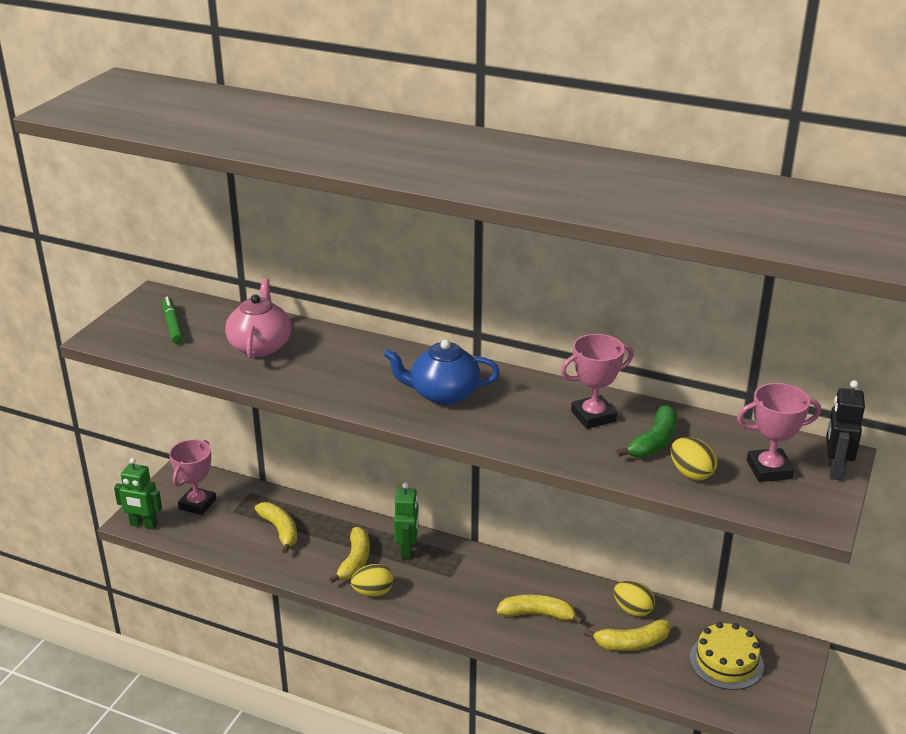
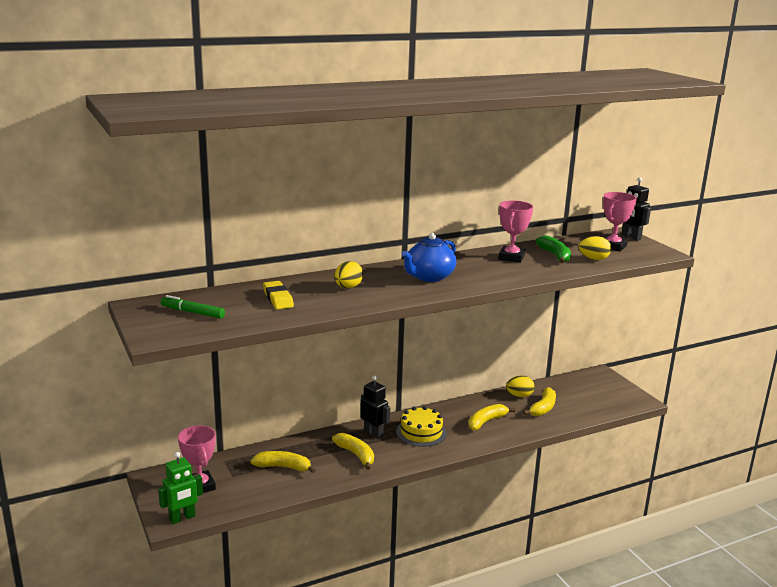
camera: 50 degrees left, 10 degrees down
pink teapot [225,278,291,359] -> yellow eraser [263,281,294,309]
yellow egg [351,564,393,596] -> yellow egg moved to [334,261,363,288]
green robot [394,482,419,559] -> black robot [360,376,390,439]
yellow cake [689,622,764,690] -> yellow cake moved to [396,406,447,447]

